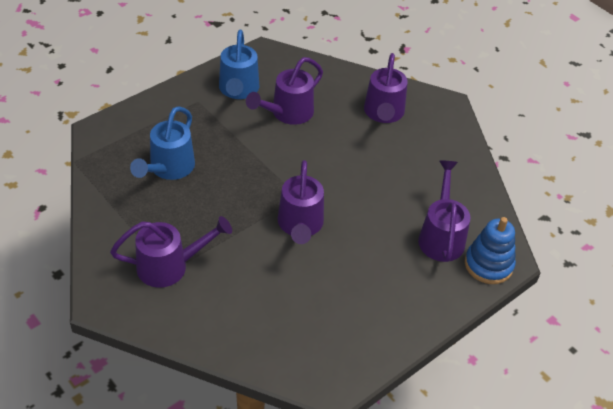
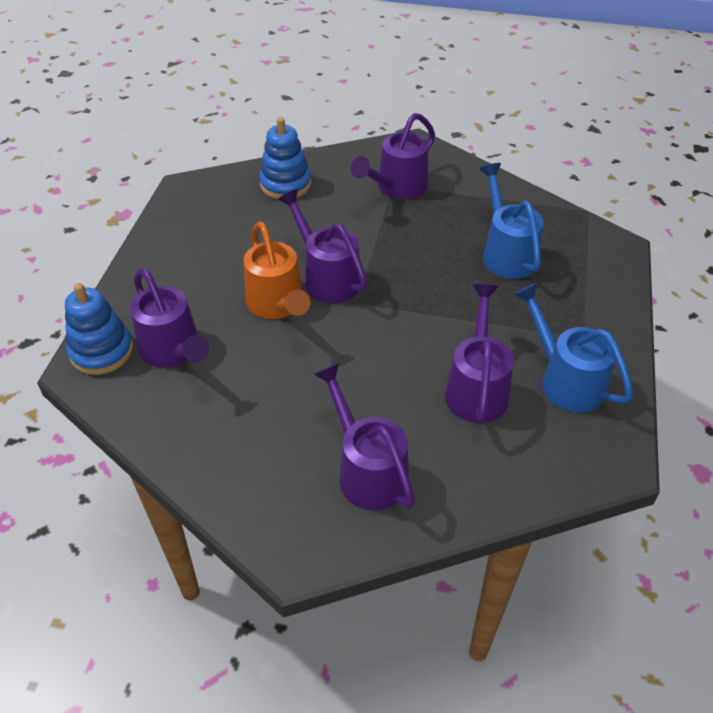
camera: 145 degrees right, 0 degrees up
none -> orange watering can [244,221,310,319]
none -> blue stacking toy [259,117,311,199]

